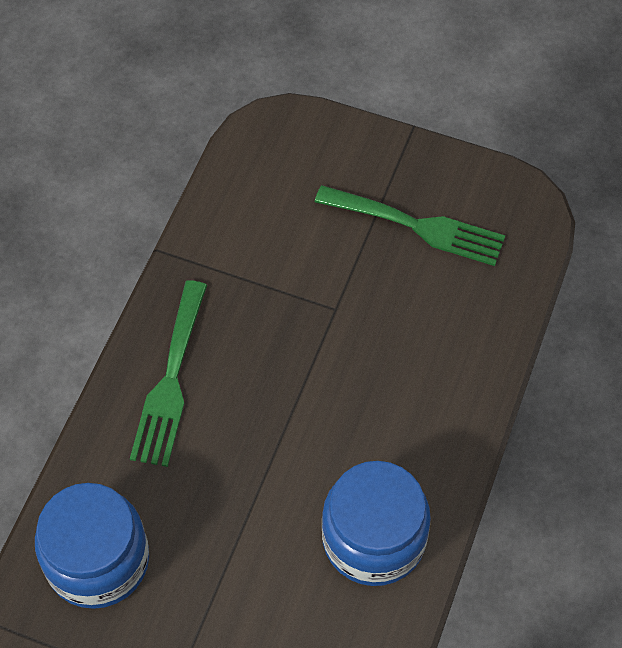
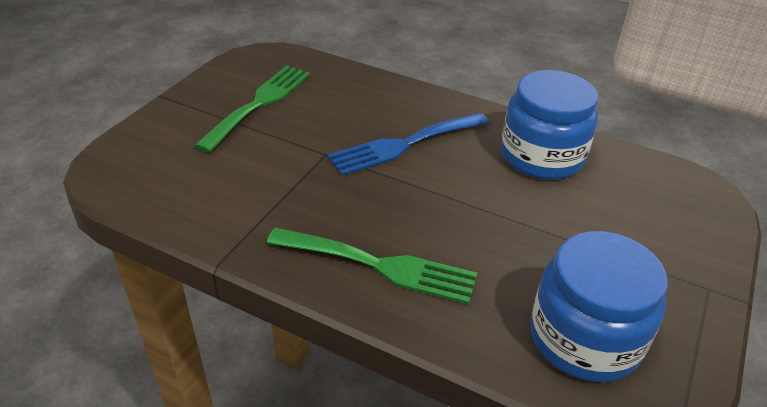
camera: 85 degrees left, 20 degrees down
none -> blue fork [328,113,489,176]

